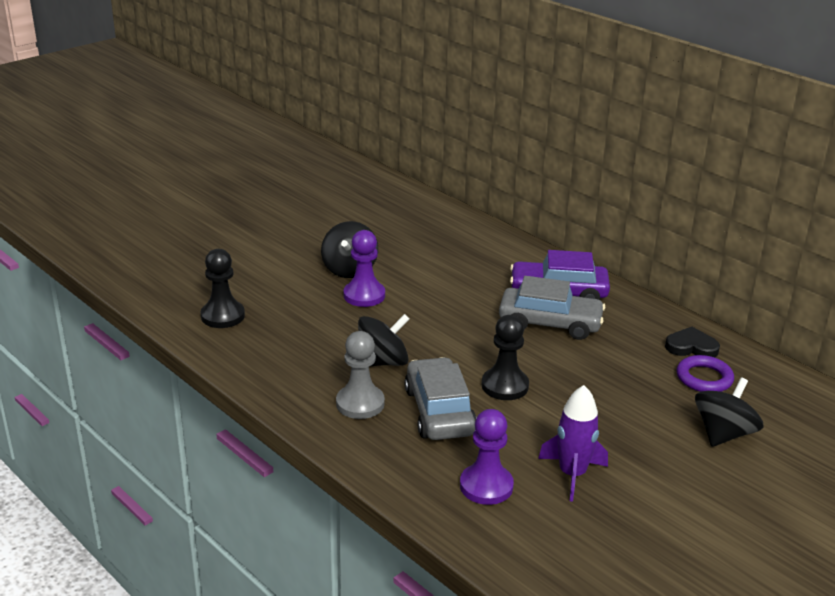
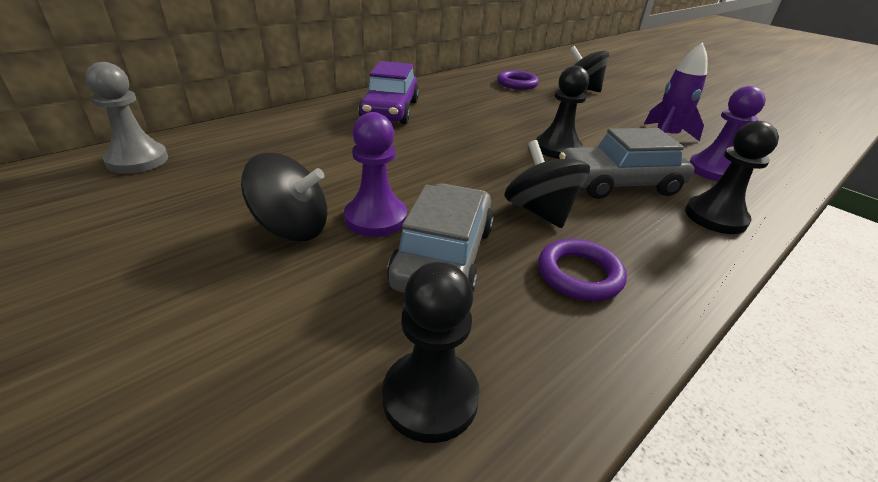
camera: 90 degrees left, 5 degrees up
grey pawn [336,331,385,419] -> grey pawn moved to [85,62,168,173]
grey car [499,276,606,340] -> grey car moved to [387,183,494,293]
black heart [665,327,720,357] -> none
none -> purple ring [538,239,627,301]
none -> black pawn [685,121,779,234]

